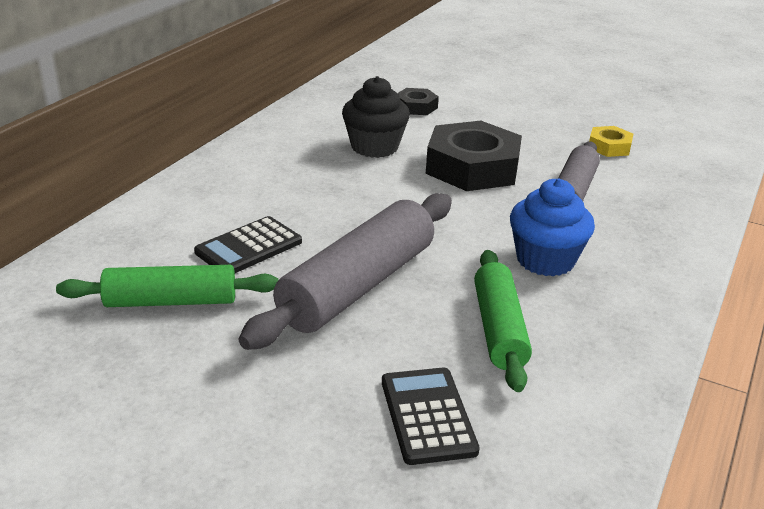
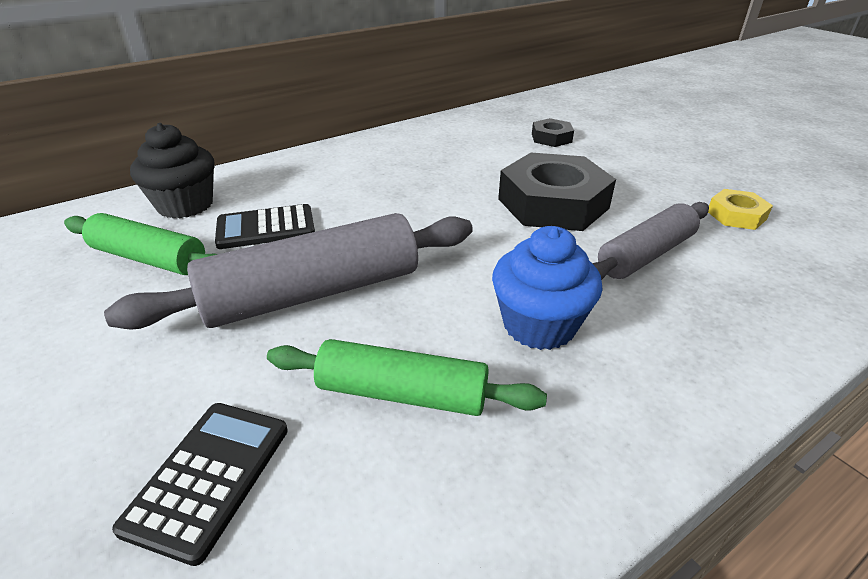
camera: 30 degrees right, 5 degrees up
black cupcake [342,76,410,158] -> black cupcake moved to [130,123,215,219]
green rolling pin [474,250,532,392] -> green rolling pin turned 75 degrees clockwise [267,339,547,416]

